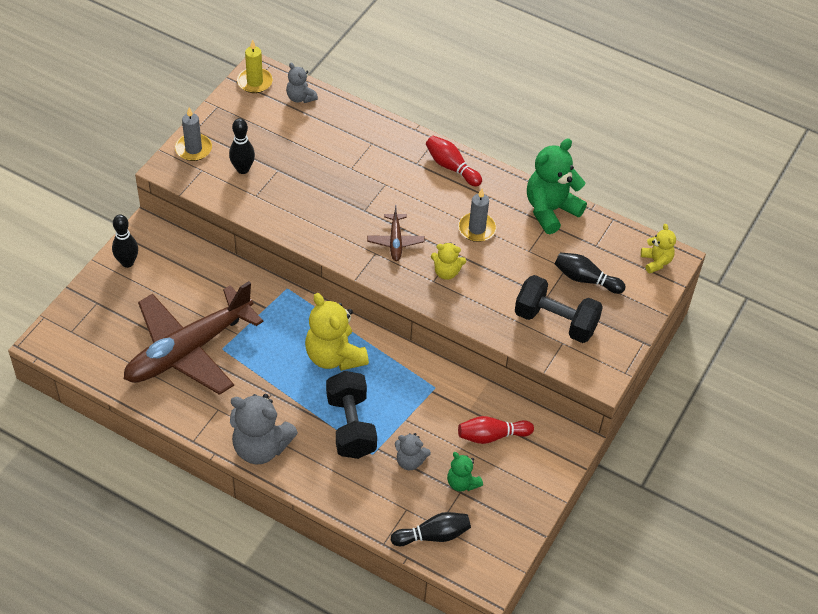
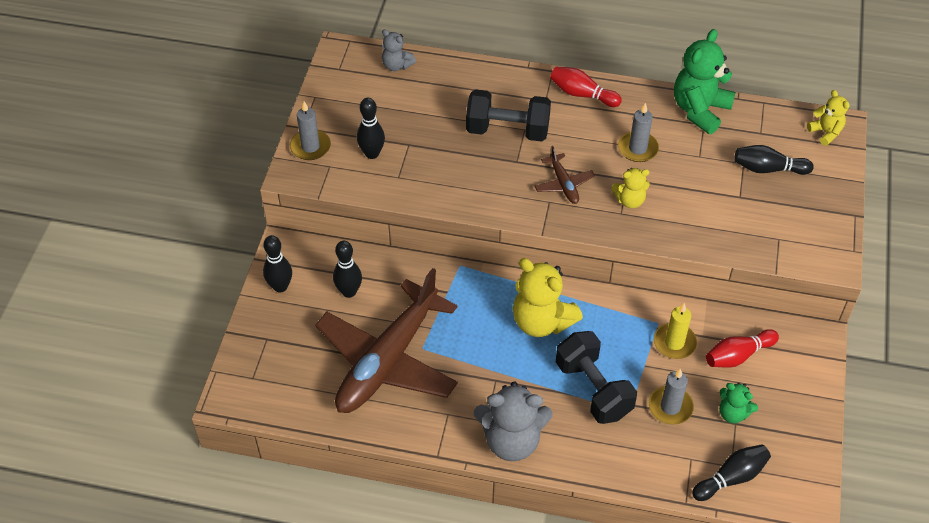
camera: 15 degrees left, 0 degrees up
yellow candle [237,39,273,93] -> yellow candle moved to [654,303,697,359]
grey teddy bear [395,433,431,470] -> grey candle [649,369,694,425]
black dumbbell [515,275,603,343] -> black dumbbell moved to [466,89,551,142]
none -> black bowling pin [333,241,362,298]

